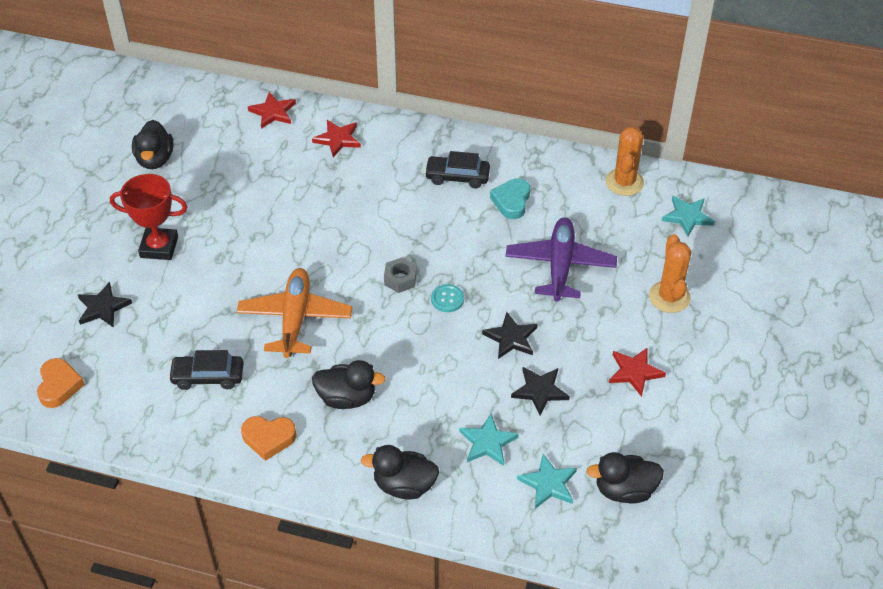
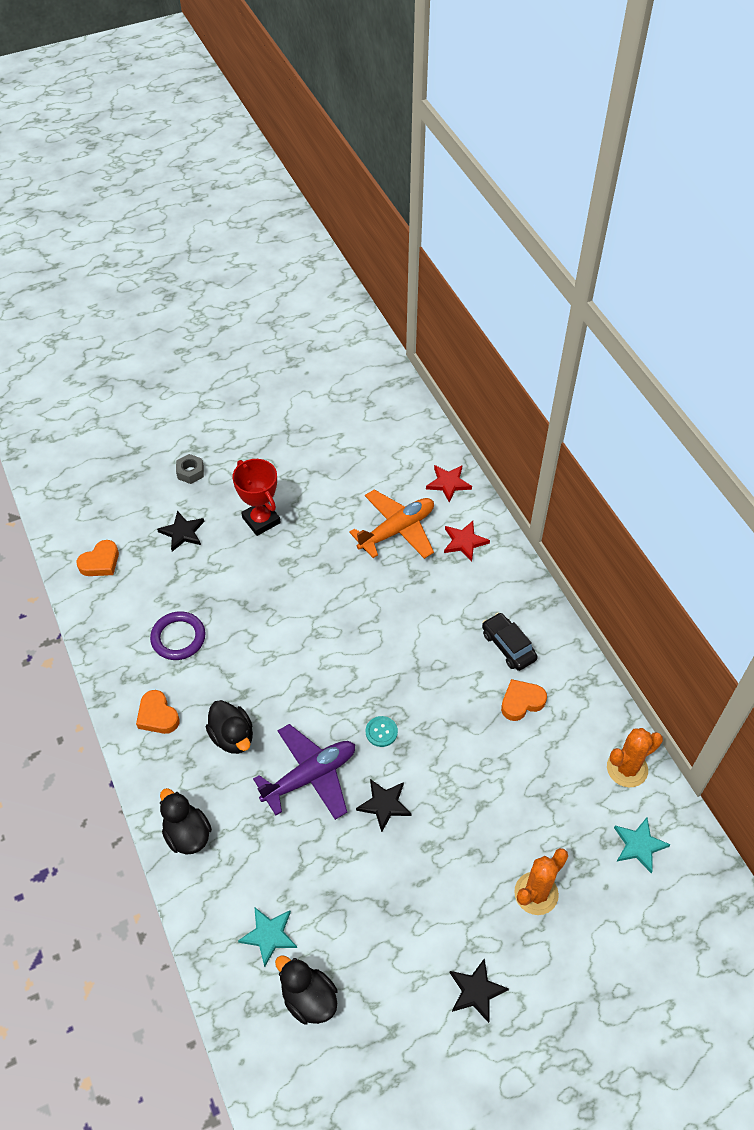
camera: 50 degrees right, 5 degrees up
black duck [132,120,173,169] -> none
black car [168,350,244,390] -> purple ring [150,611,205,660]
orange plane [237,268,352,358] -> orange plane moved to [349,489,434,559]
grey nut [384,258,417,293] -> grey nut moved to [176,454,204,484]
turquoise star [459,414,519,466] -> none
turquoise heart [490,178,530,219] -> orange heart [501,679,547,721]
purple plane [505,217,617,301] -> purple plane moved to [253,724,355,820]
black star [511,367,570,416] -> black star moved to [450,958,509,1023]
red star [609,347,666,397] -> none

